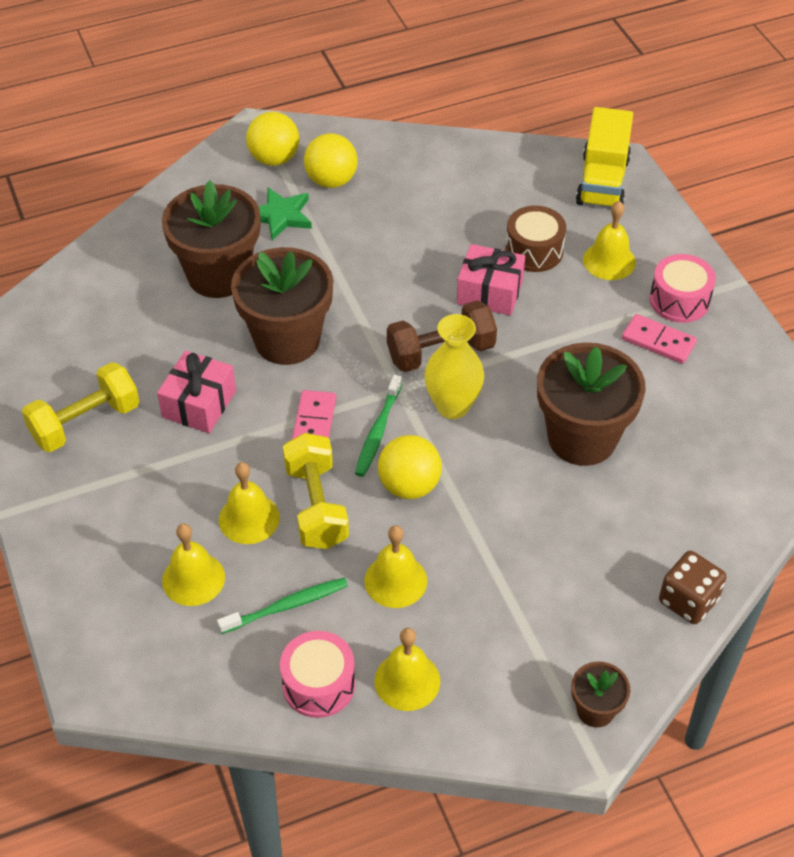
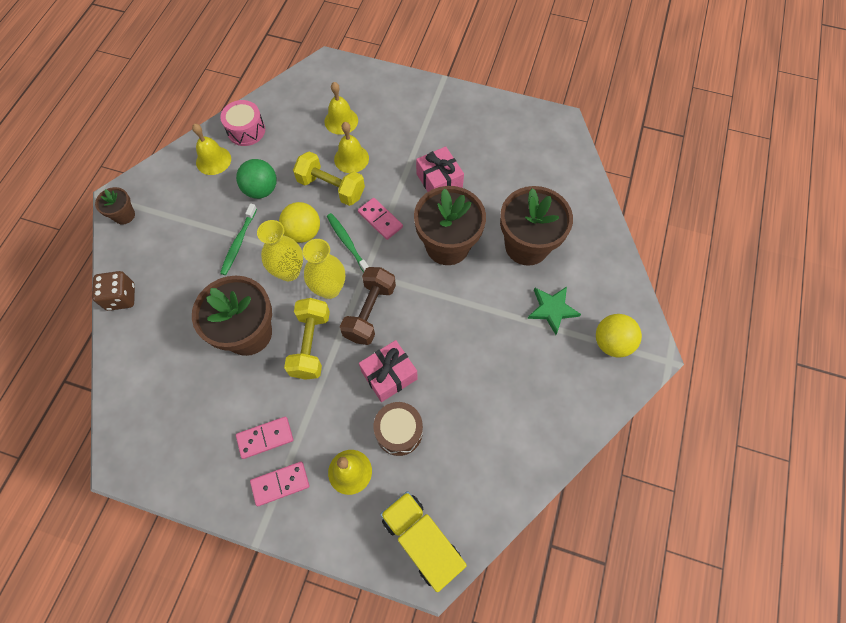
camera: 130 degrees right, 15 degrees up
yellow dumbbell [22,362,140,452] -> yellow dumbbell moved to [284,298,330,380]
green toothbrush [217,578,348,634] -> green toothbrush moved to [220,203,257,275]
yellow ball [304,133,358,188] -> none
yellow bell [364,525,427,608] -> green ball [236,159,277,199]
pink drum [650,254,716,323] -> pink domino [250,462,309,506]
none -> yellow vase [257,220,303,281]

